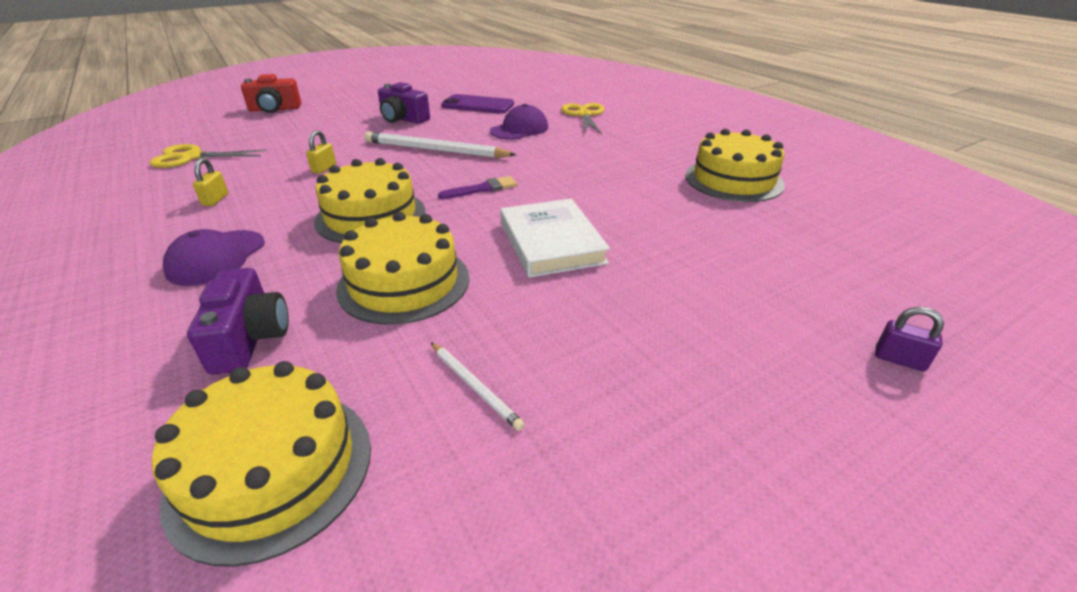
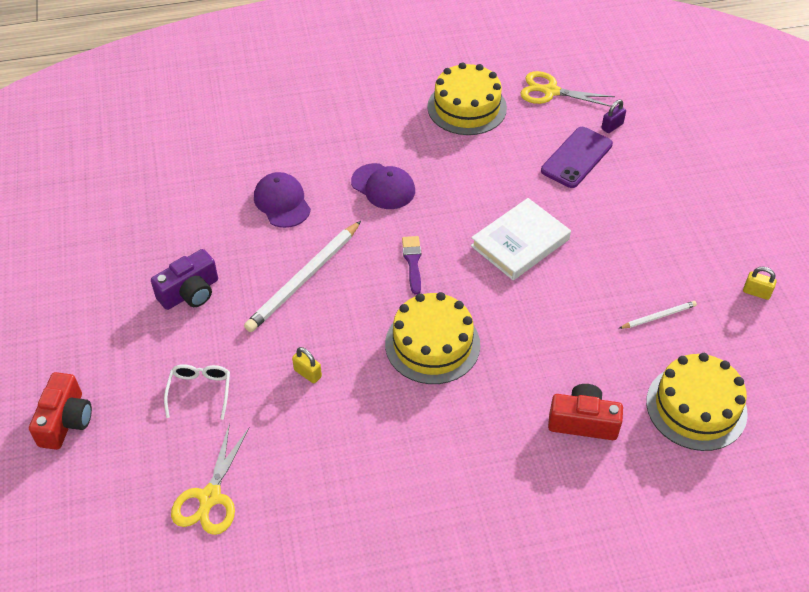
camera: 70 degrees left, 15 degrees up
purple cap [163,229,265,286] -> purple cap moved to [351,163,415,209]
purple camera [187,268,289,375] -> red camera [548,384,623,440]
yellow padlock [193,158,228,206] -> yellow padlock moved to [743,267,777,300]
yellow cake [336,212,469,325] -> none
purple phone [441,94,514,114] -> purple phone moved to [541,127,613,188]
white book [500,199,610,278] -> white book turned 45 degrees counterclockwise [471,198,571,280]
yellow scissors [561,103,604,135] -> yellow scissors moved to [520,71,615,107]
purple padlock [875,307,944,371] -> purple padlock moved to [601,99,626,133]
none -> white glasses [164,364,230,420]

